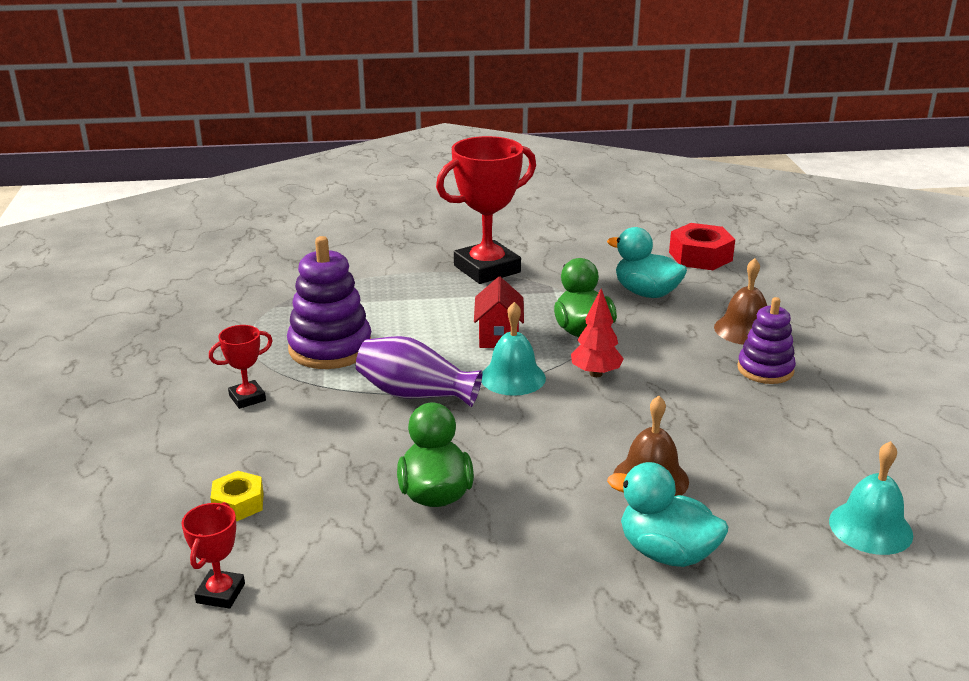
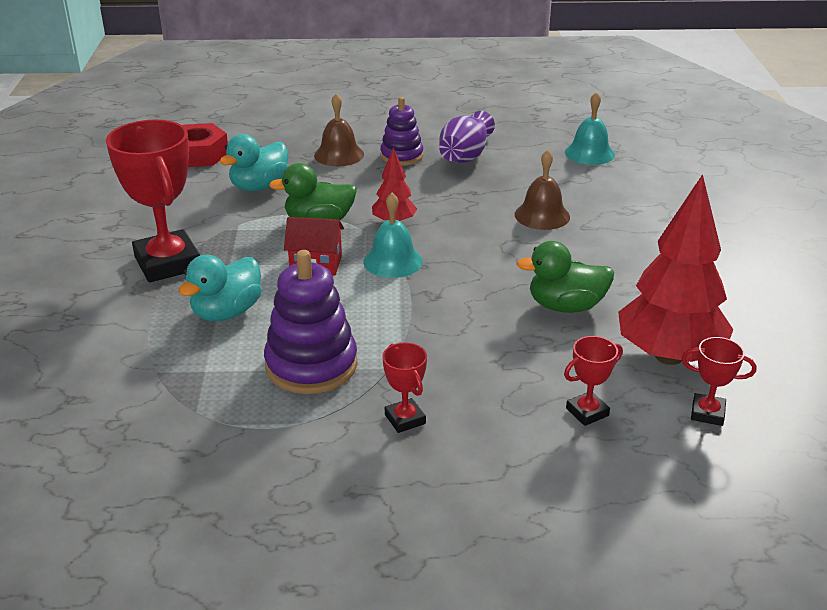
camera: 85 degrees left, 5 degrees up
yellow nut [210,471,264,521] -> red trophy [564,336,623,426]
purple vase [356,336,482,407] -> purple vase moved to [439,111,495,163]
turquoise duck [607,462,728,567] -> turquoise duck moved to [178,255,262,321]
none -> red tree [618,174,733,365]

